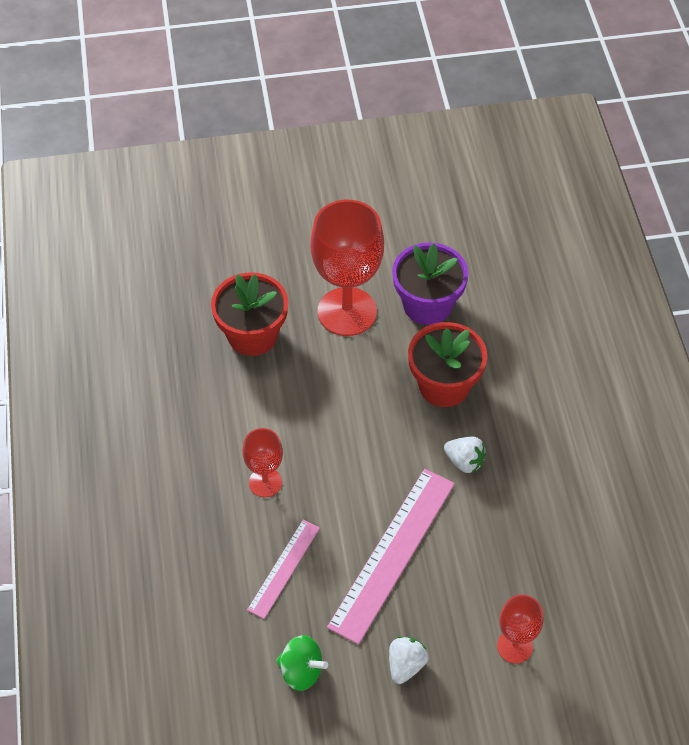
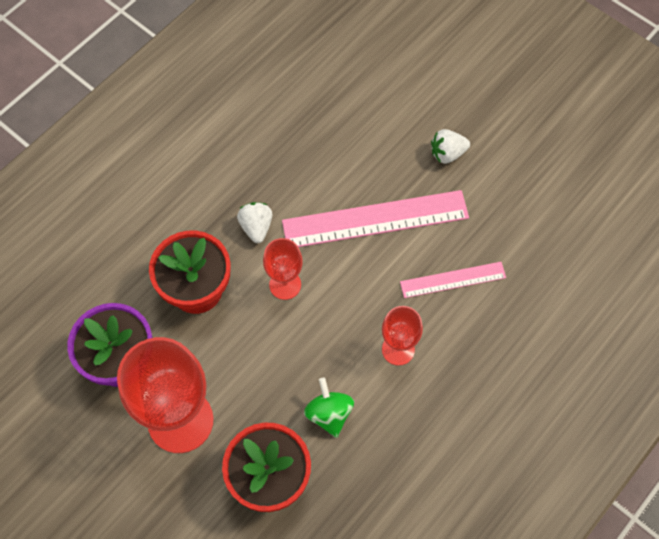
camera: 130 degrees left, 10 degrees up
green spinning top [276,635,328,691] -> green spinning top moved to [304,378,354,438]
red goblet [497,595,544,663] -> red goblet moved to [263,238,303,300]

